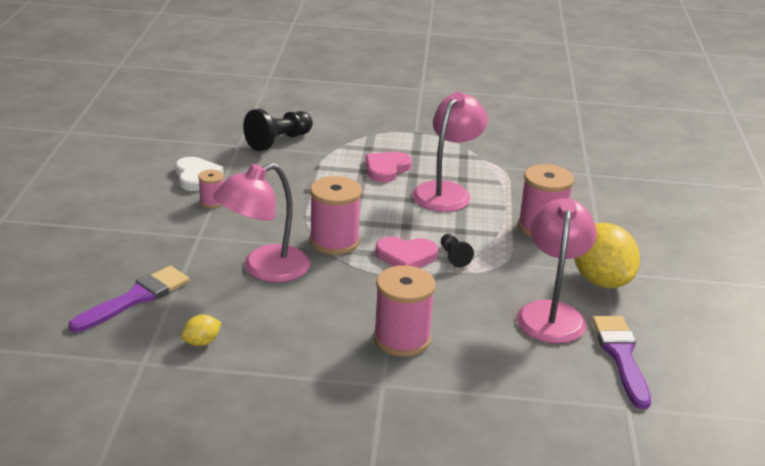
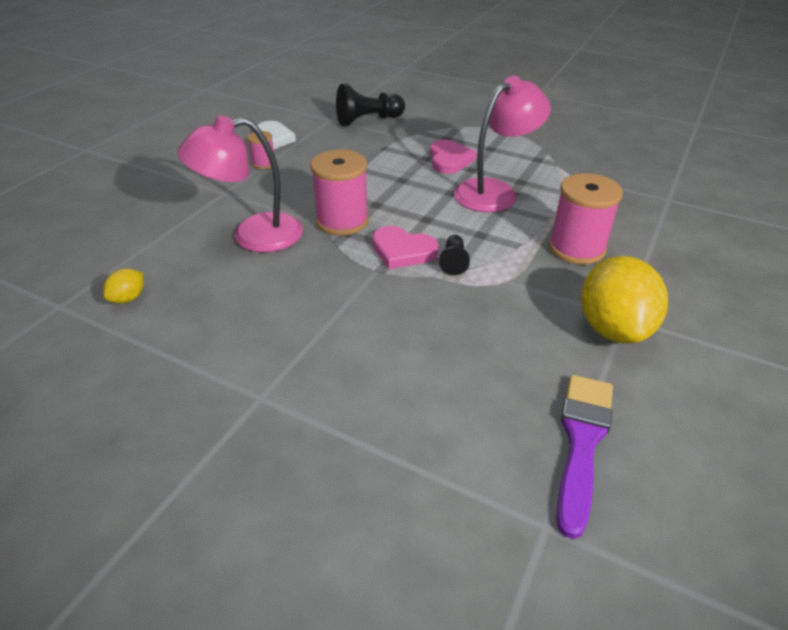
camera: 25 degrees right, 10 degrees up
purple brush [69,266,190,332] -> none
yellow lemon [181,315,221,346] -> yellow lemon turned 45 degrees counterclockwise [103,268,144,303]
pink heart [365,152,412,182] -> pink heart turned 120 degrees clockwise [430,139,477,174]
pink spool [373,265,436,357] -> none
pink lamp [516,198,597,343] -> none

